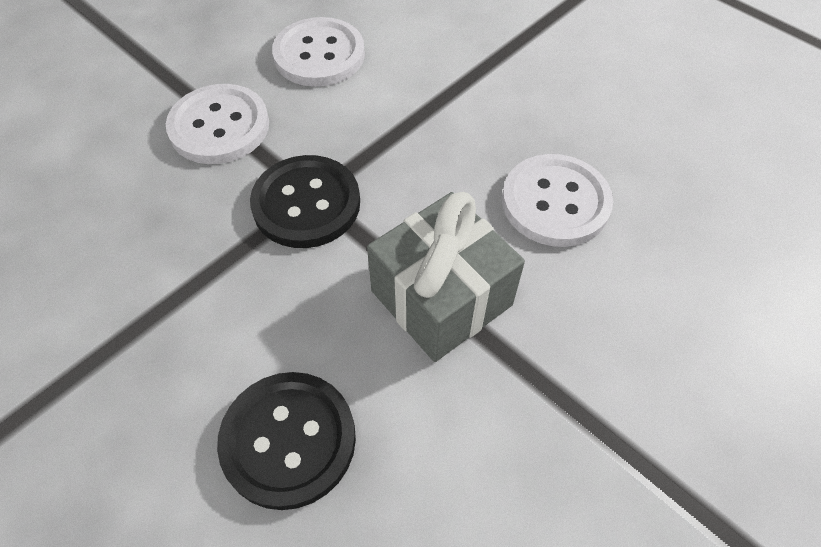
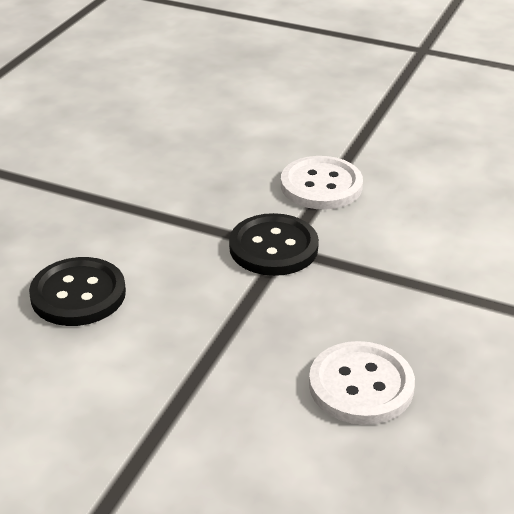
camera: 70 degrees right, 20 degrees down
white button [272,17,365,87] -> none
grey gift [367,192,525,362] -> none

